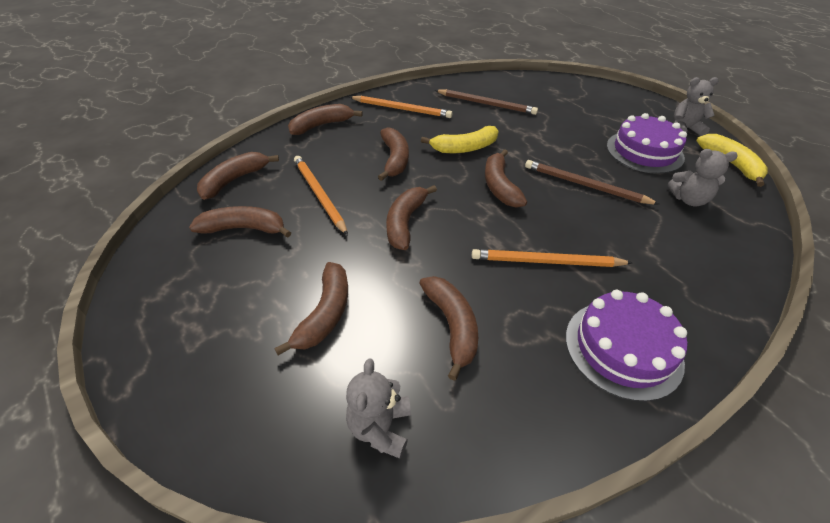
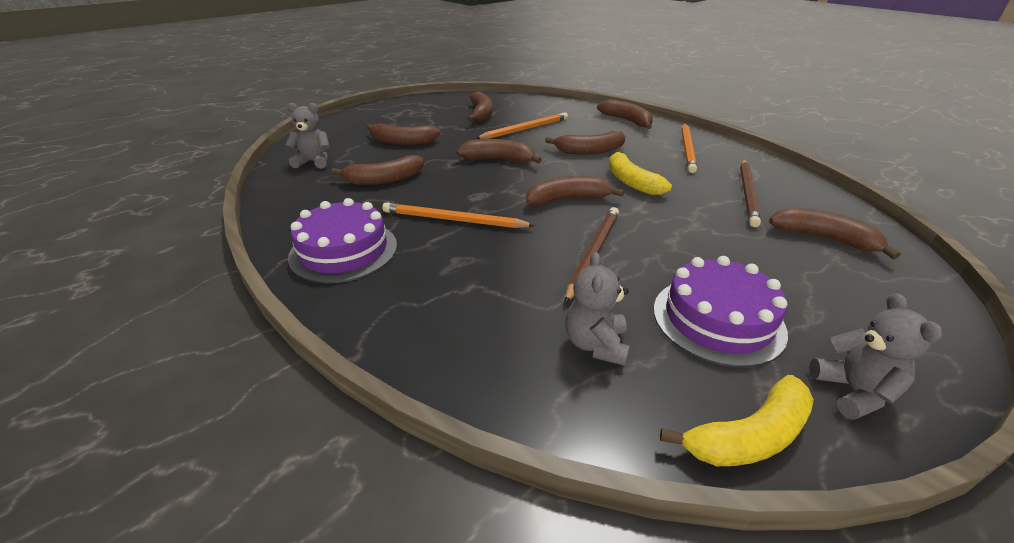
camera: 85 degrees right, 10 degrees down
brown banana [197,152,279,200] -> brown banana moved to [769,208,901,259]
orange pencil [472,249,632,267] -> orange pencil turned 75 degrees counterclockwise [382,202,535,228]

